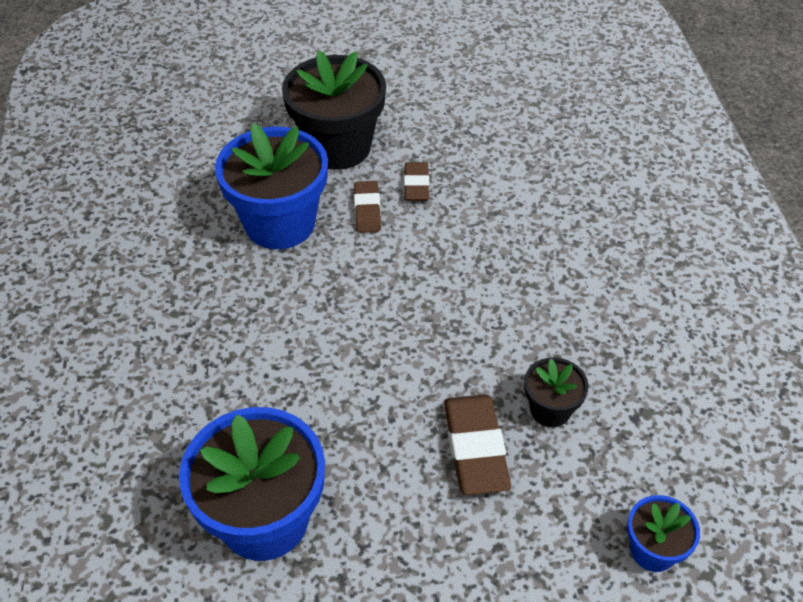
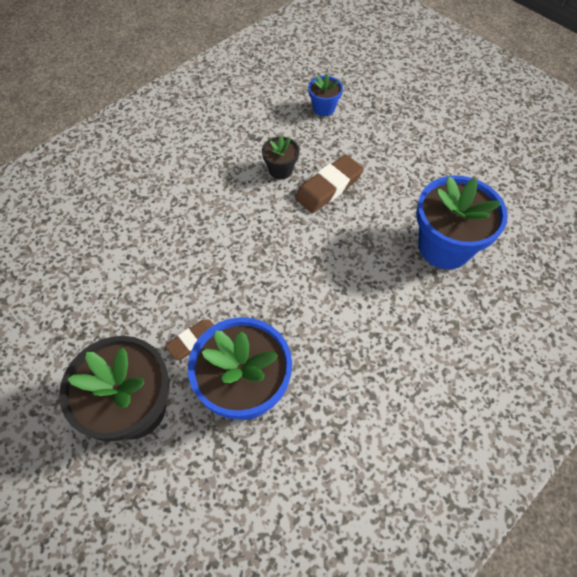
camera: 125 degrees left, 10 degrees up
brown eraser [404,162,429,201] -> none

